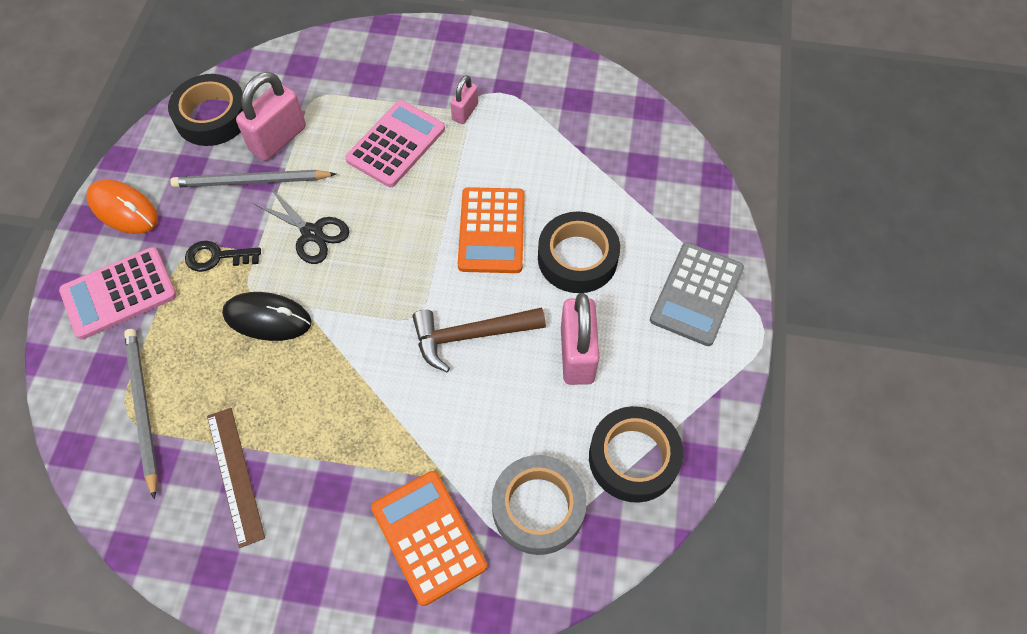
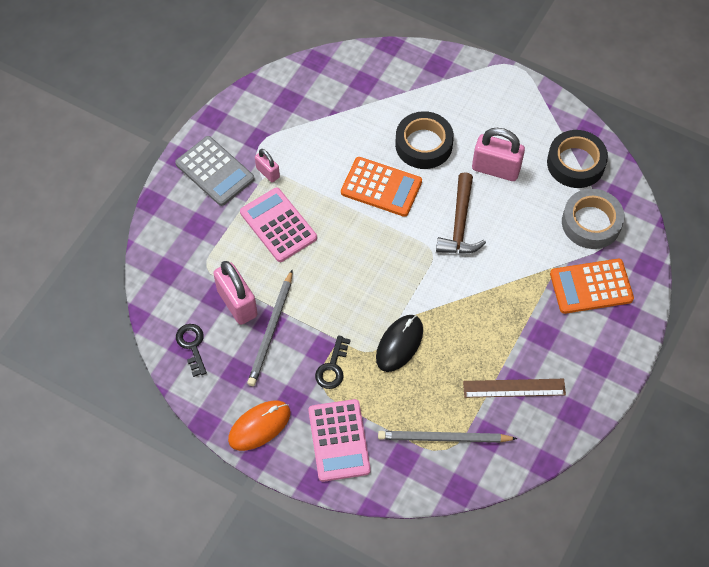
camera: 70 degrees left, 0 degrees up
black tape [168,74,243,146] -> black key [176,324,207,377]
black scissors [253,187,349,264] -> none
grey calculator [650,242,744,346] -> grey calculator moved to [175,136,255,206]

